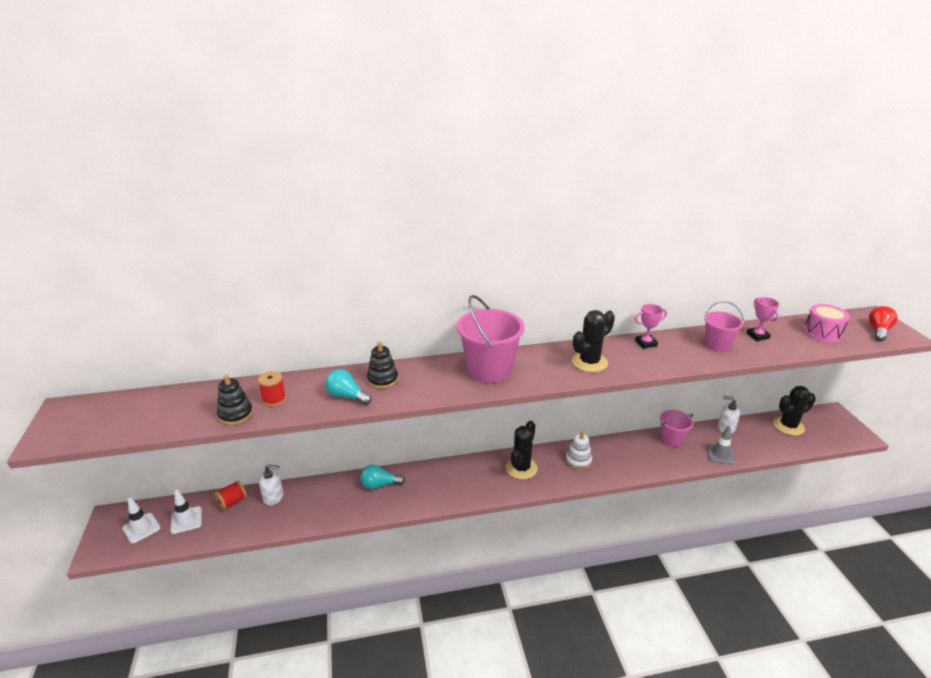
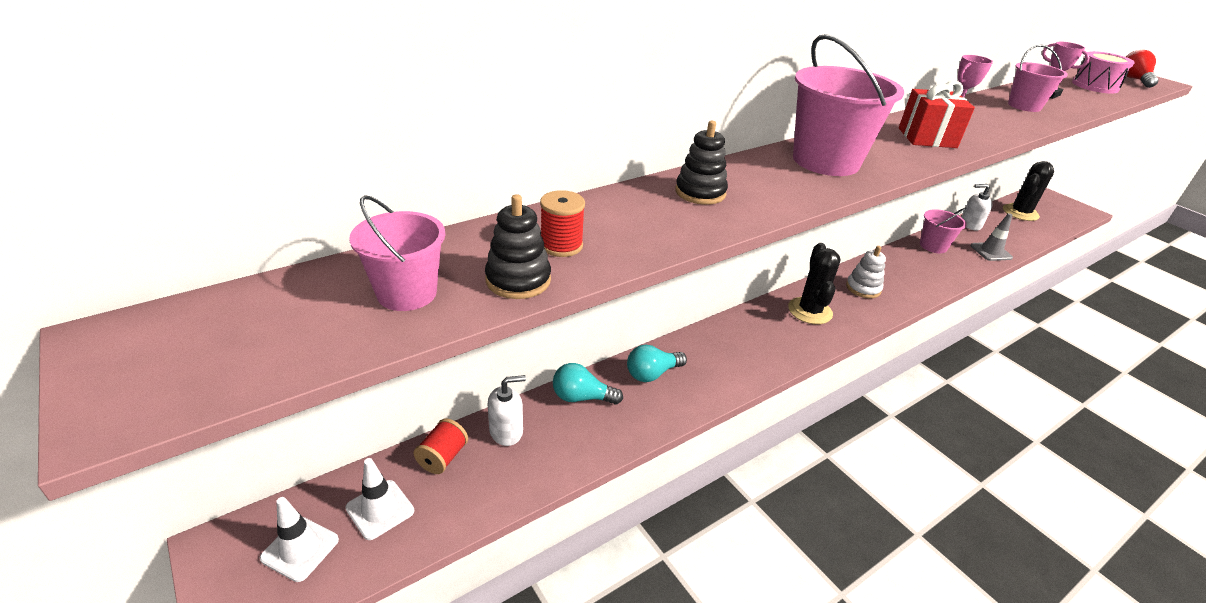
camera: 25 degrees left, 5 degrees up
turquoise light bulb [325,369,371,405] -> turquoise light bulb moved to [553,363,623,404]
black cactus [572,310,615,372] -> red gift [899,81,975,148]
none -> pink bucket [349,195,445,311]

